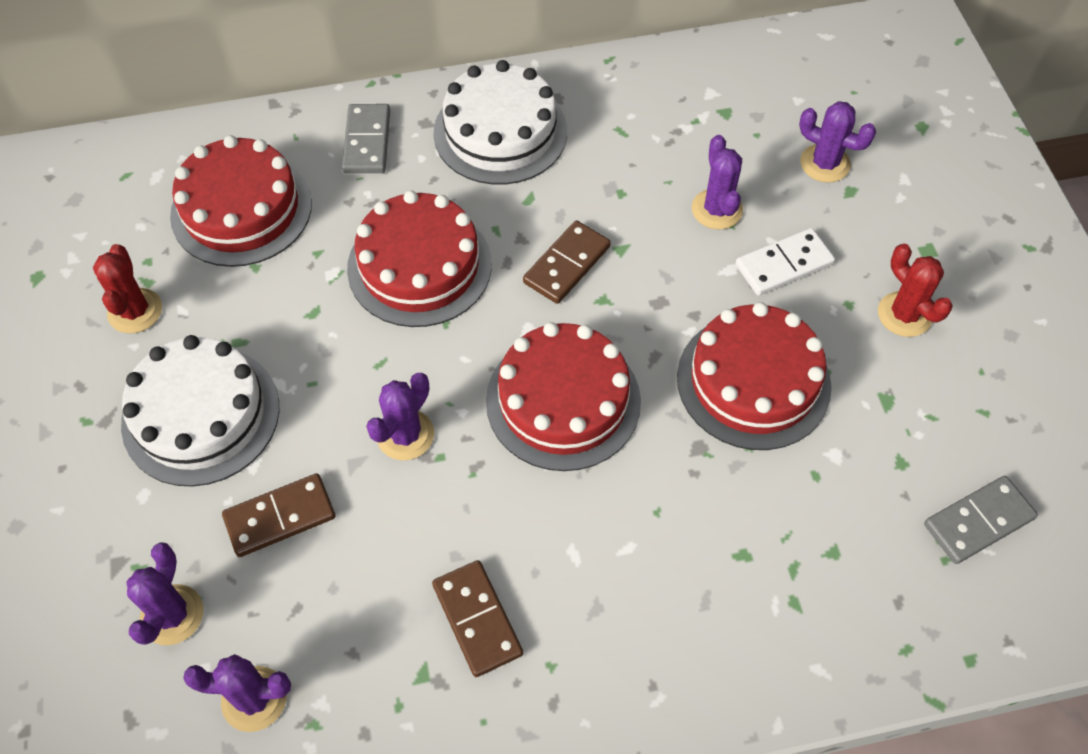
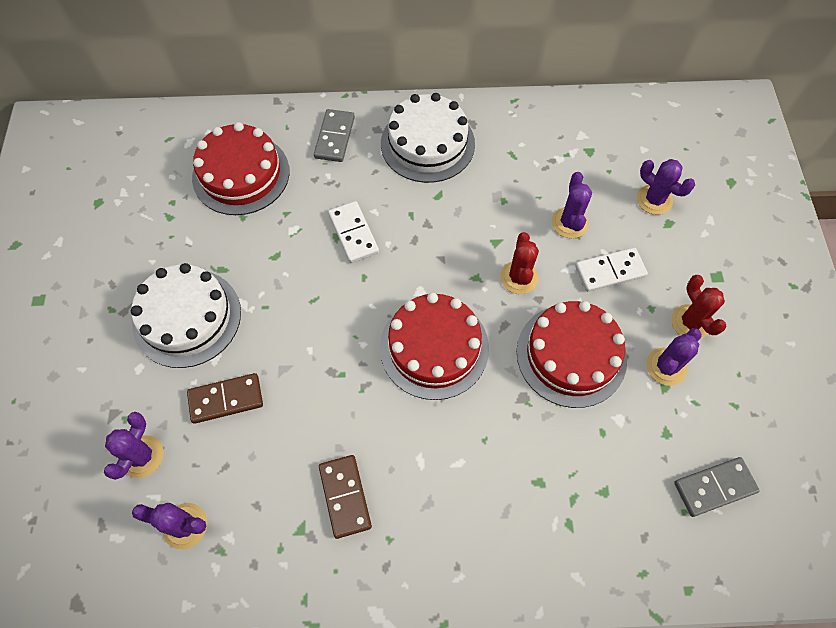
camera: 10 degrees right, 5 degrees up
red cactus [93,244,162,333] -> red cactus moved to [500,232,539,294]
red cake [347,190,492,327] -> white domino [328,201,379,263]
purple cactus [366,373,434,461] -> purple cactus moved to [646,328,702,386]
brown domino [523,221,611,304] -> none

